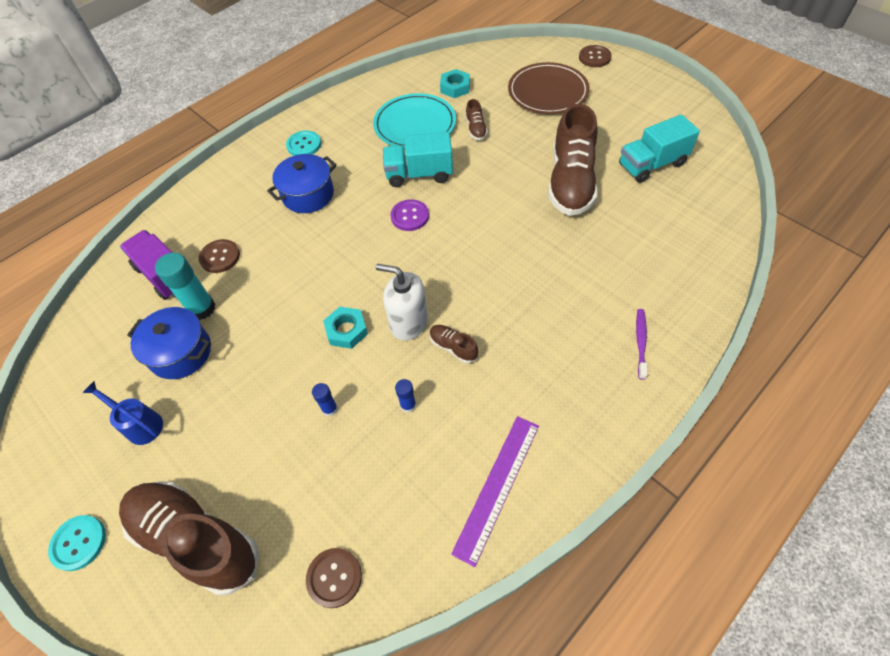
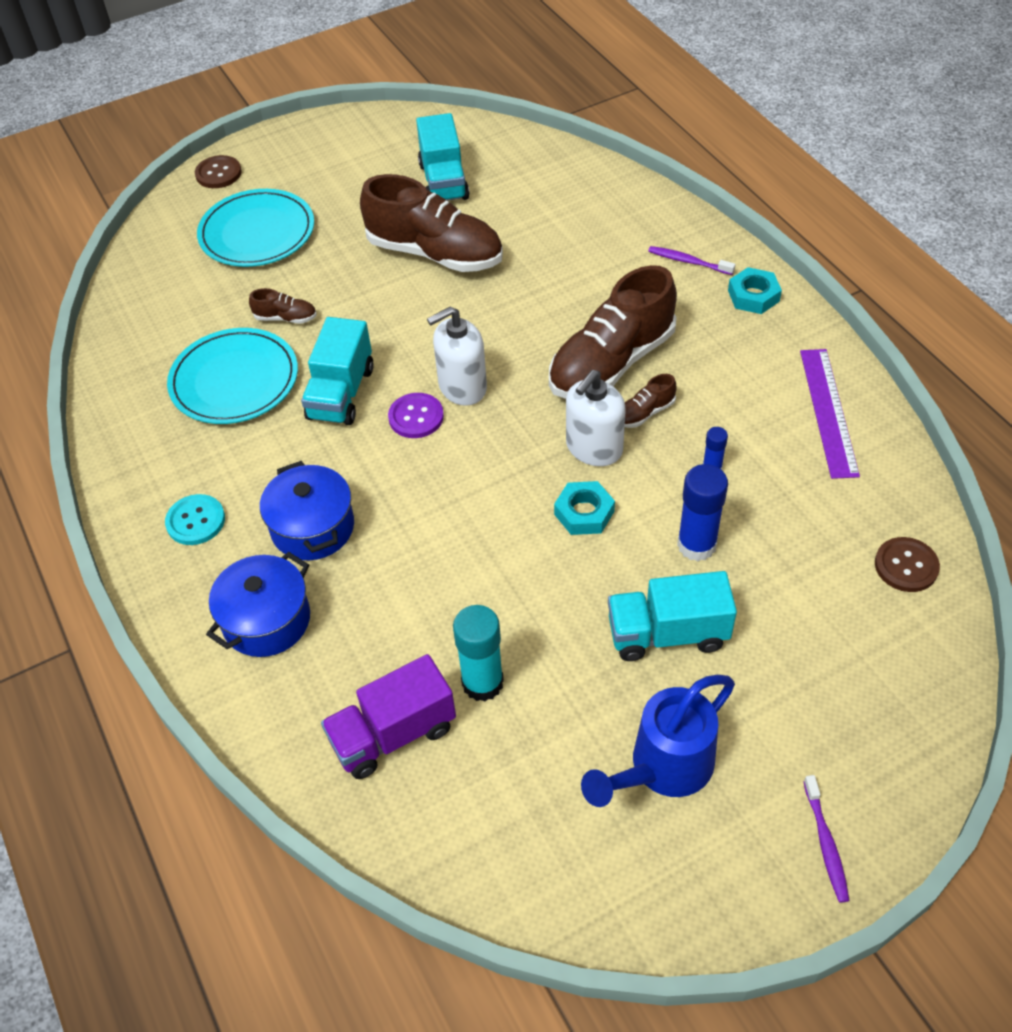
camera: 75 degrees left, 5 degrees down
turquoise button [48,515,106,571] -> purple toothbrush [804,775,850,903]
blue watering can [82,381,163,445] -> blue watering can [581,675,735,807], size x1.58
brown shoe [119,481,259,596] -> brown shoe moved to [549,265,677,399]
blue pot [127,307,211,379] -> blue pot moved to [206,552,310,657]
brown button [199,239,240,273] -> none
blue glue stick [312,383,338,416] -> blue glue stick [677,464,728,561], size x1.90
turquoise nut [440,69,470,98] -> turquoise nut moved to [728,267,782,314]
purple ruler [451,416,539,567] -> purple ruler turned 45 degrees clockwise [800,349,860,479]
brown plate [508,62,590,114] -> turquoise plate [197,189,314,267]
none -> white soap dispenser [427,306,487,406]
none -> turquoise truck [608,571,737,661]

